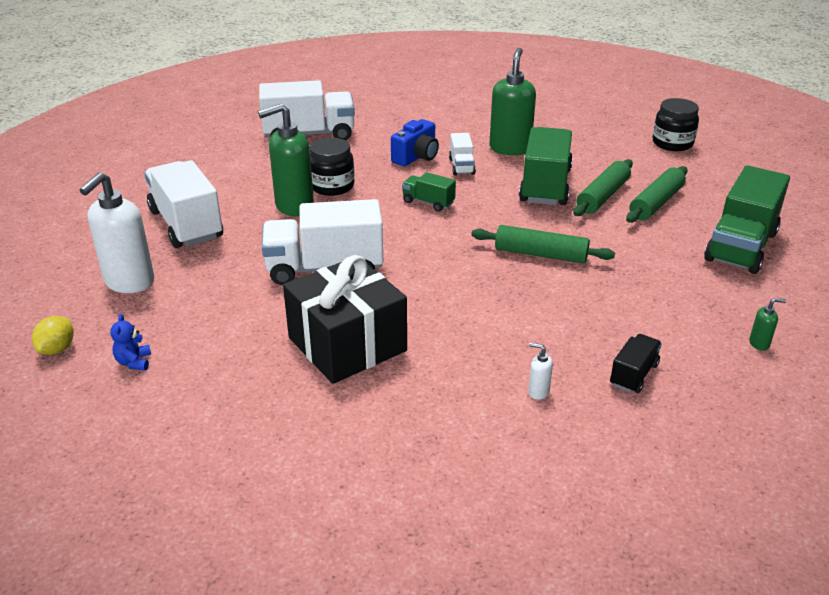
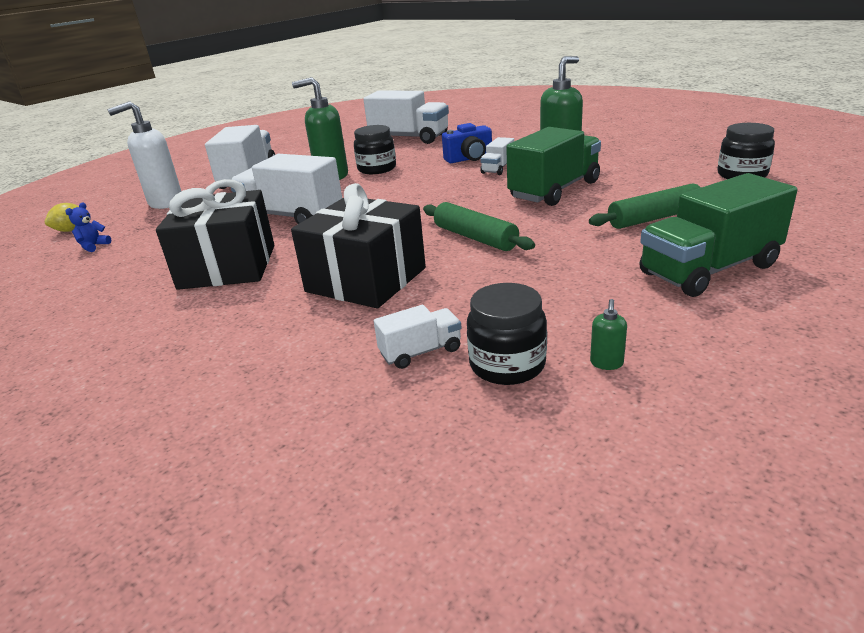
camera: 35 degrees right, 5 degrees down
green truck [402,172,456,212] -> none
white soap dispenser [528,343,553,400] -> none
green rolling pin [573,159,633,216] -> none
black truck [610,334,662,393] -> white truck [374,305,462,369]
green soap dispenser [749,298,786,351] -> green soap dispenser turned 75 degrees clockwise [590,299,627,370]
none -> black gift [291,183,426,308]
none -> black jar [467,283,547,385]

